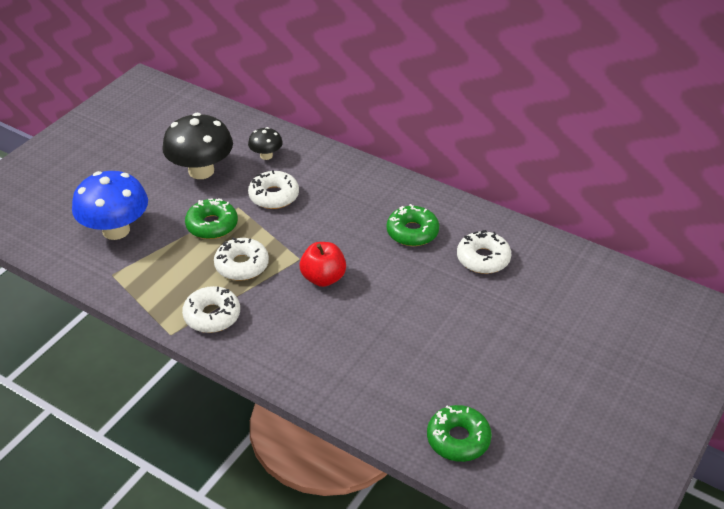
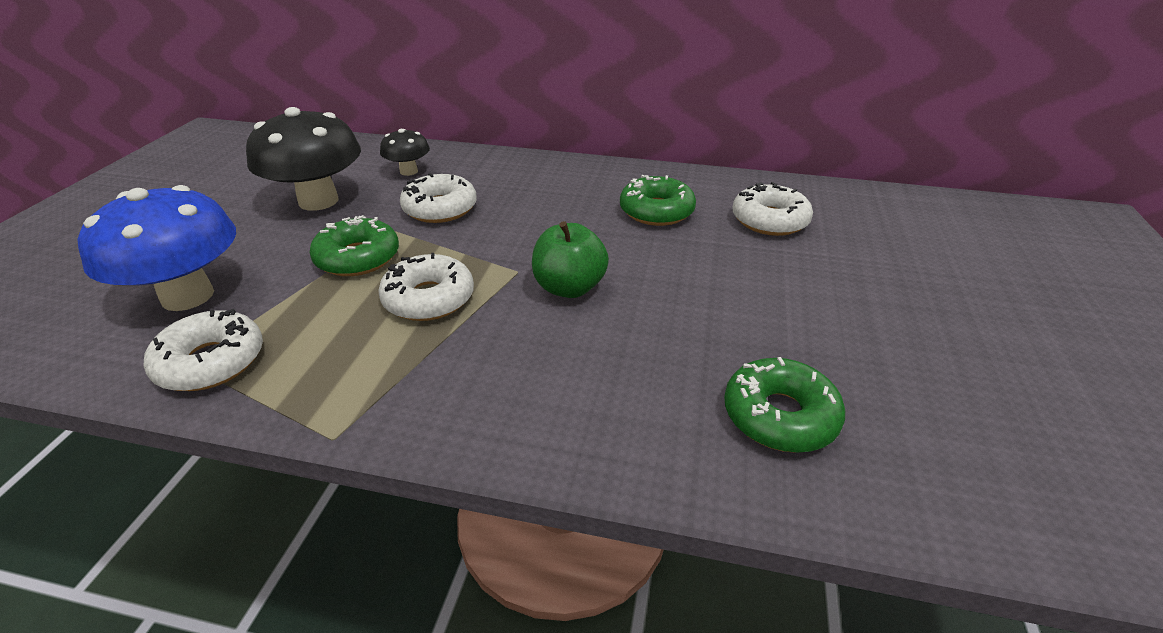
camera: 20 degrees left, 5 degrees down
white donut [182,286,240,333] -> white donut moved to [144,309,263,391]
red apple [299,242,346,287] -> green apple [532,221,609,298]
green donut [427,405,492,462] -> green donut moved to [724,357,845,453]

